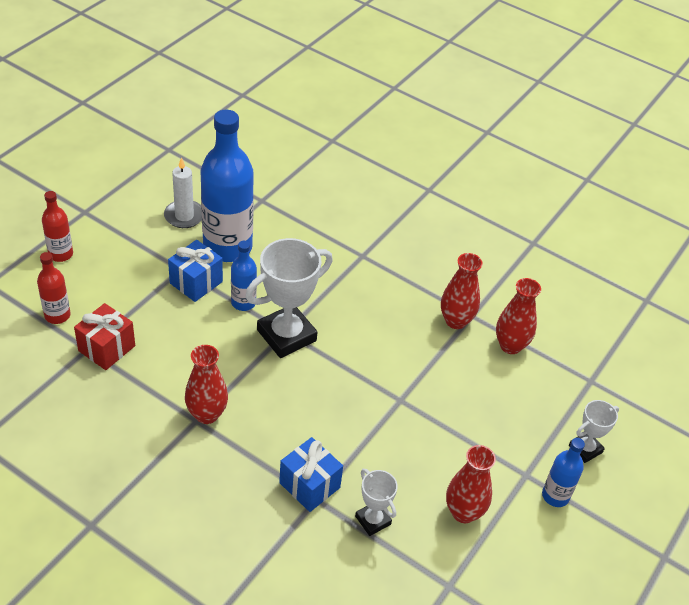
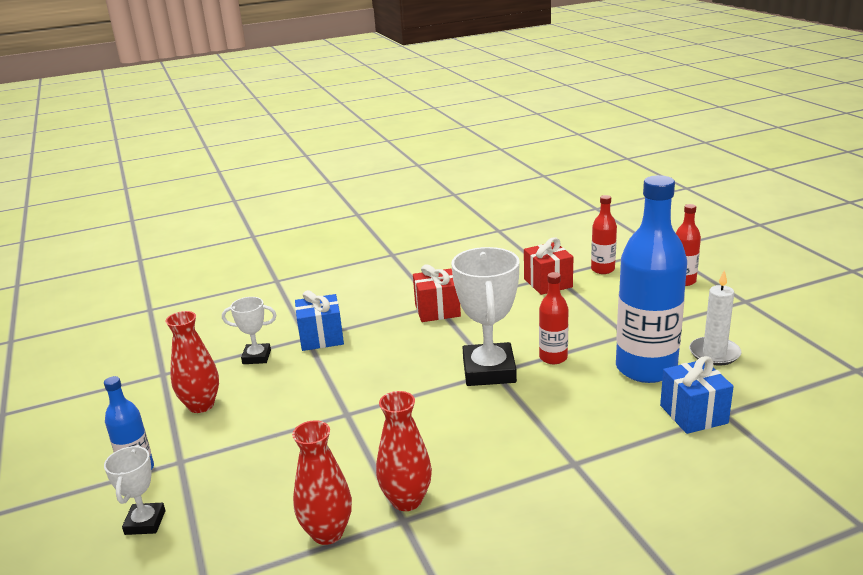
camera: 130 degrees right, 20 degrees down
blue gift [168,240,223,302] -> blue gift moved to [660,356,734,434]
red vase [185,345,228,424] -> red gift [413,264,461,322]
blue bottle [231,241,257,311] -> red bottle [539,272,569,364]

